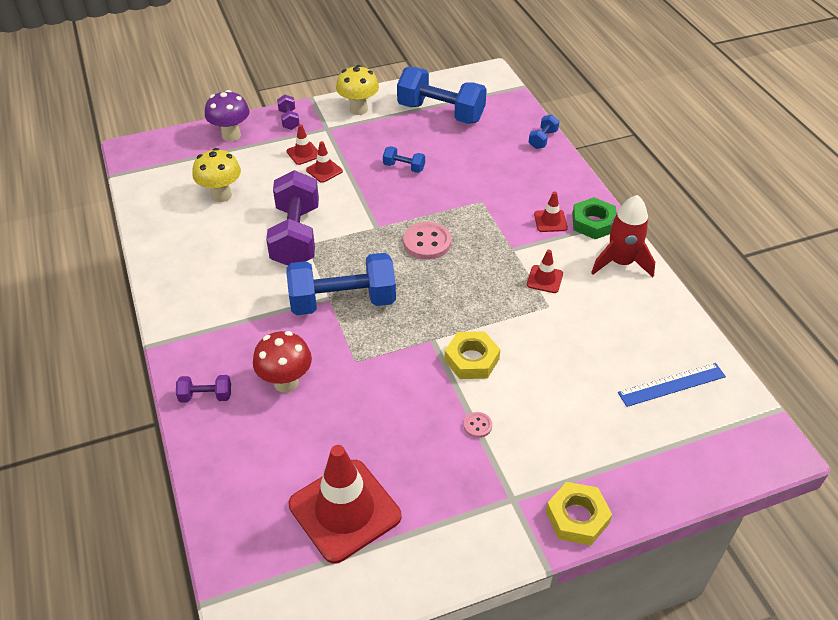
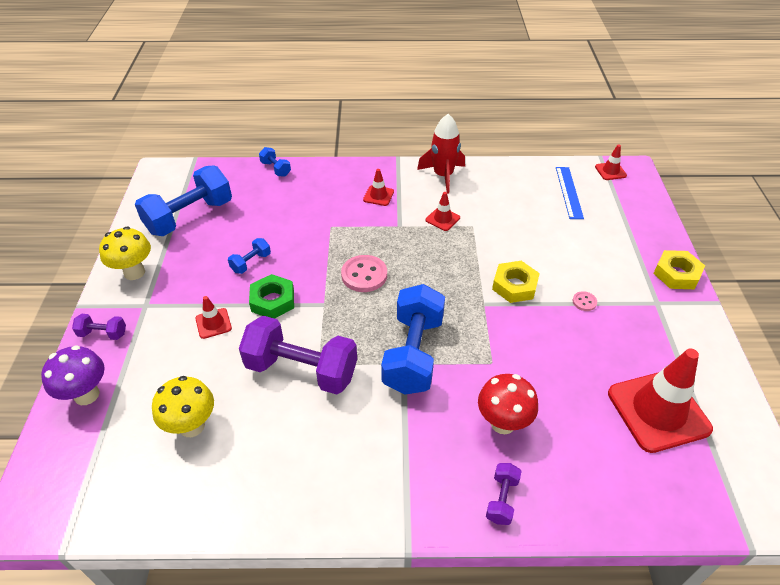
camera: 70 degrees left, 0 degrees up
red traffic cone [287,124,318,165] -> red traffic cone moved to [595,145,627,180]
green nut [572,197,617,239] -> green nut moved to [249,274,294,319]

